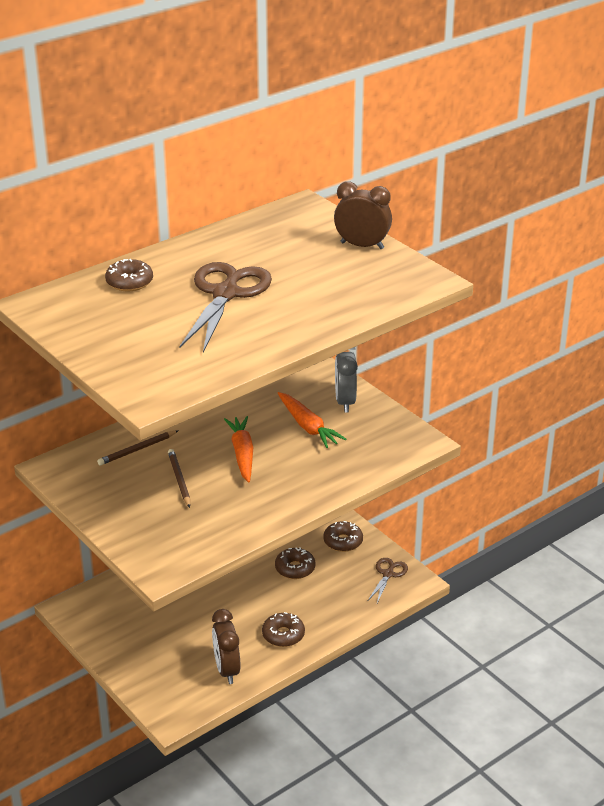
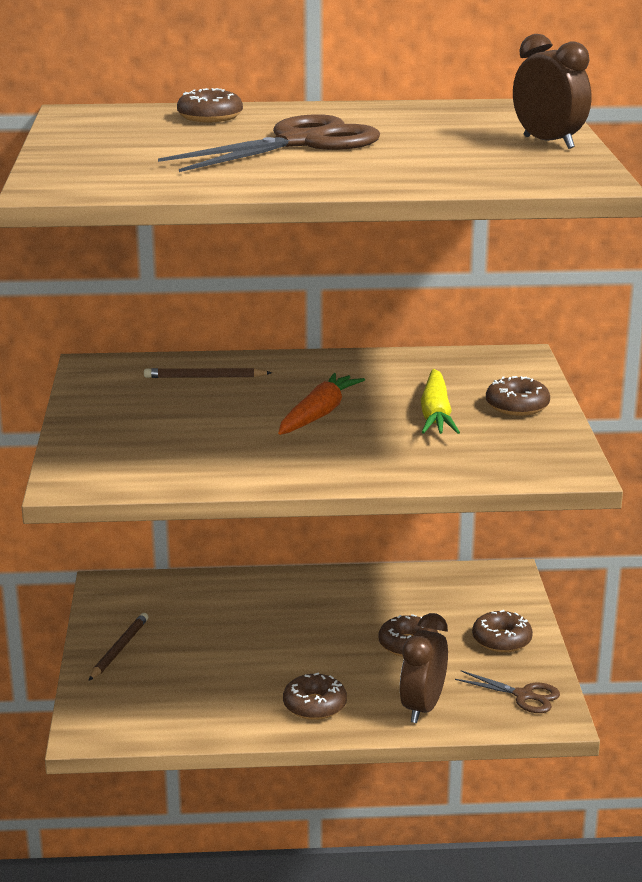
camera: 35 degrees right, 10 degrees down
brown pencil [168,449,190,508] -> brown pencil moved to [89,613,149,680]
brown clock [212,609,240,684] -> brown clock moved to [400,613,448,723]
orange carrot [278,392,346,448] -> yellow carrot [421,369,460,434]
grey clock [335,347,358,412] -> brown donut [486,376,550,416]
brown scissors [368,558,408,603] -> brown scissors turned 60 degrees clockwise [455,670,560,713]

